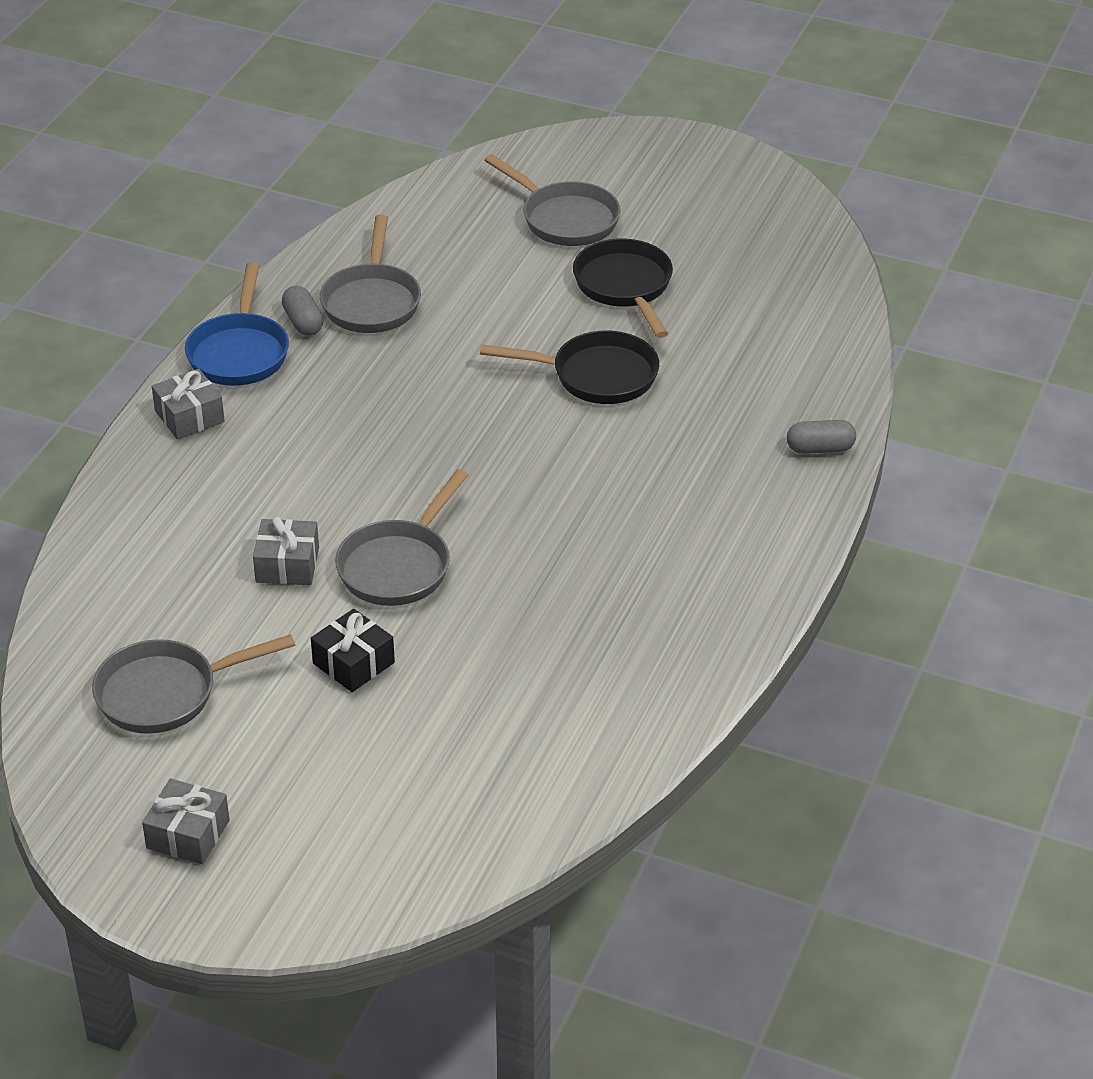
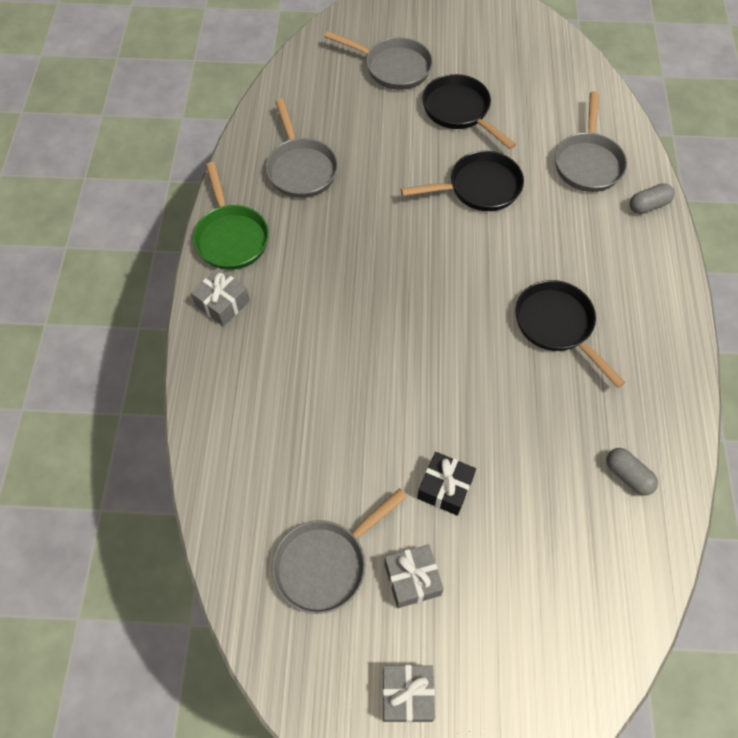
camera: 20 degrees left, 20 degrees up
blue pan [185,262,289,386] -> green pan [193,162,269,270]
grey gift [253,517,319,585] -> grey gift moved to [384,544,444,608]
grey capsule [282,286,323,336] -> grey capsule moved to [606,448,658,495]
grey pan [335,469,468,606] -> grey pan moved to [555,91,627,192]
none -> black pan [515,280,626,388]

